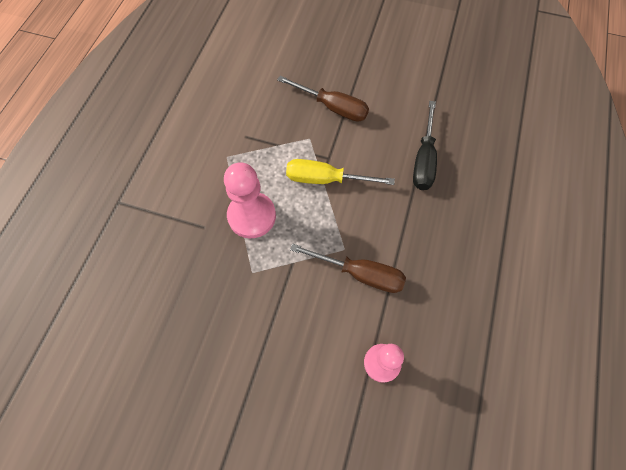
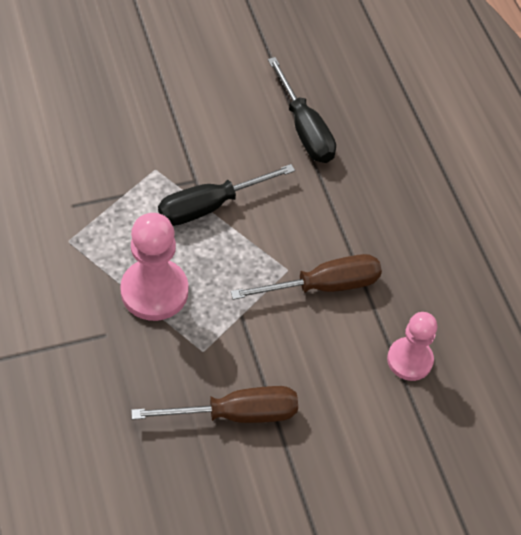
camera: 40 degrees left, 10 degrees down
brown screwdriver [277,76,369,122] -> brown screwdriver moved to [131,386,298,423]
yellow screwdriver [286,159,395,185] -> black screwdriver [158,164,295,226]

